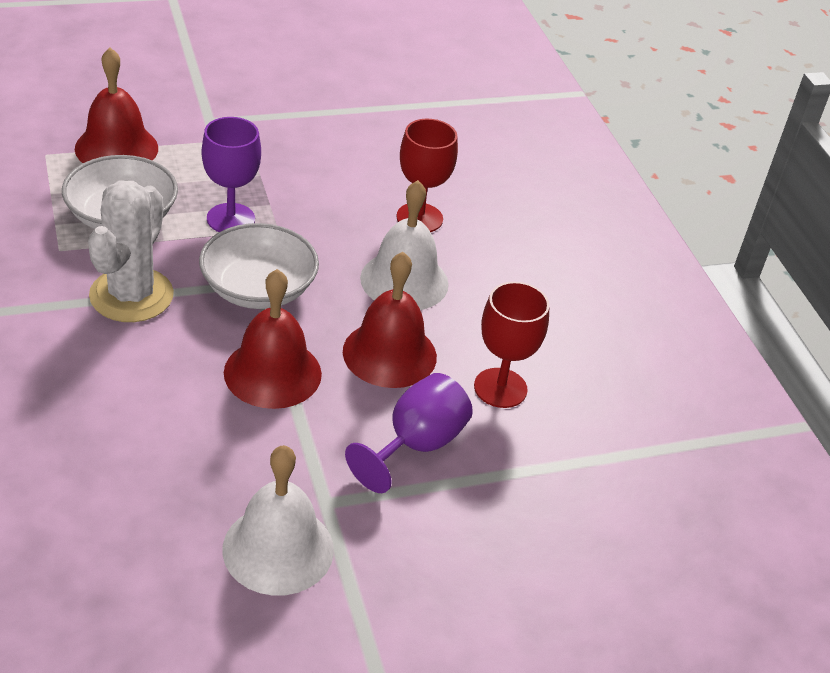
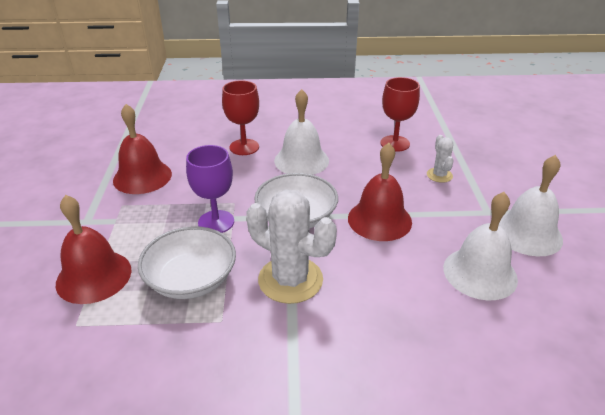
camera: 70 degrees left, 5 degrees down
red bell [343,252,437,388] -> red bell moved to [113,104,172,194]
purple goblet [345,373,473,493] -> white cactus [427,135,453,183]
none -> white bell [443,192,518,300]

